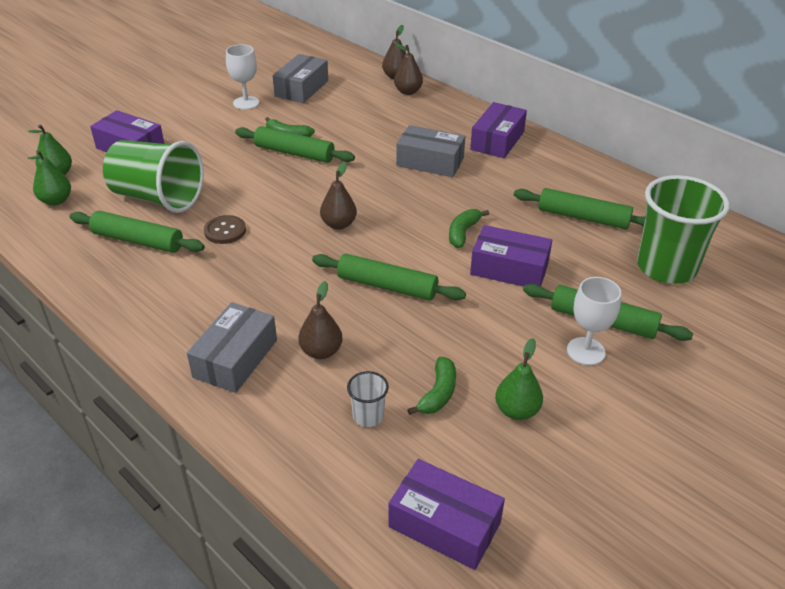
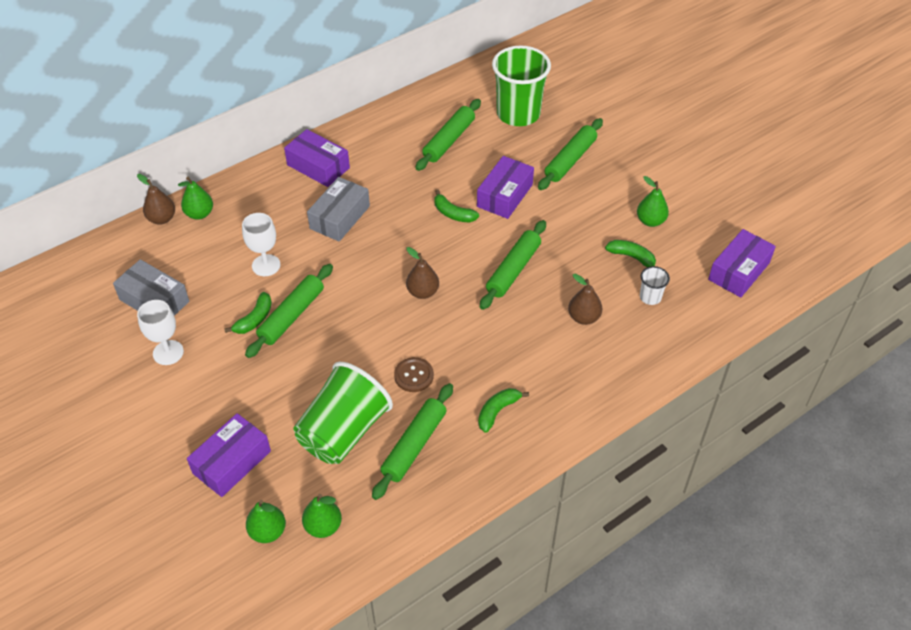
camera: 80 degrees left, 10 degrees up
grey box [187,302,277,393] -> none
brown pear [394,42,423,95] -> green pear [178,177,213,220]
white goblet [567,277,621,365] -> white goblet moved to [242,213,280,276]
none -> green banana [478,388,529,433]

